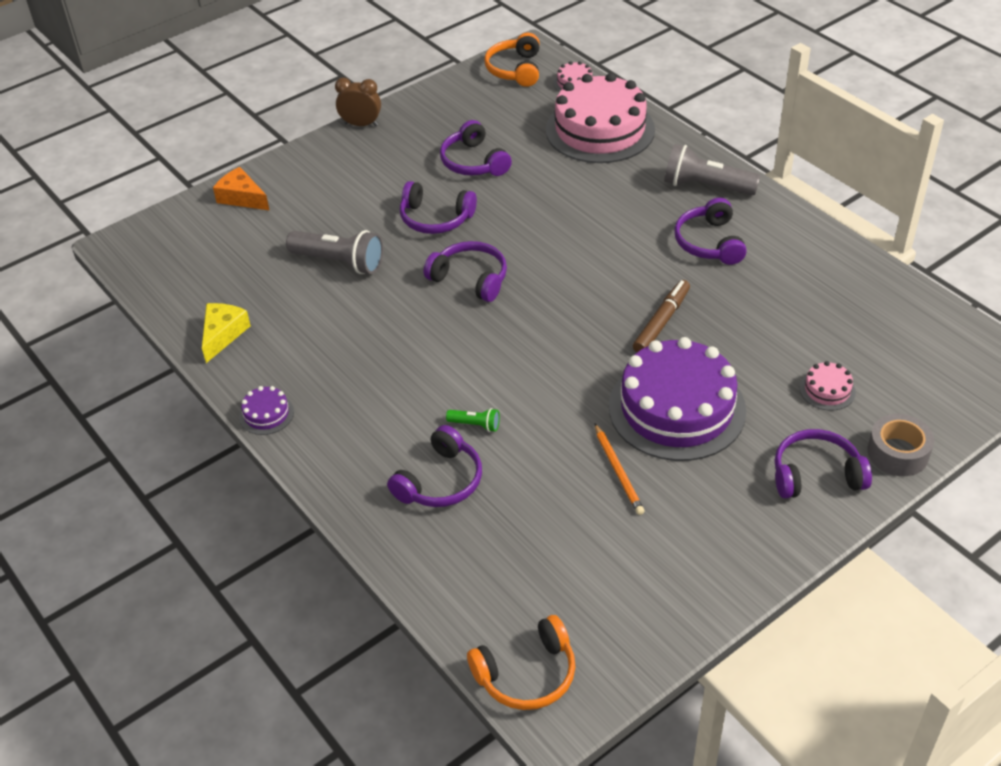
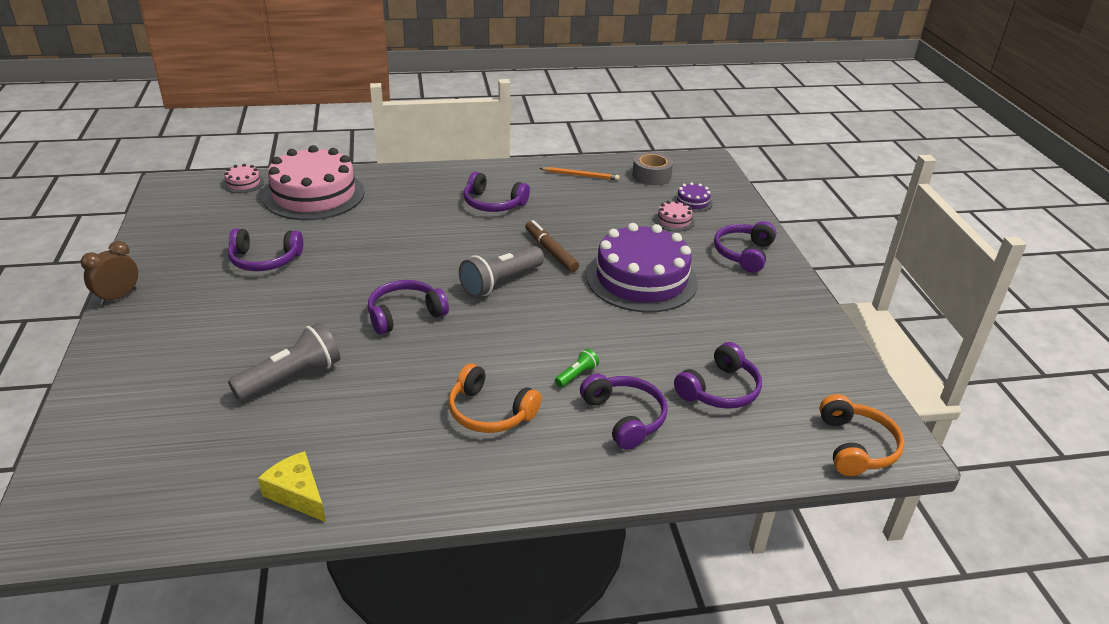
camera: 65 degrees left, 10 degrees down
orange cheese [213,167,269,210] -> none
purple cake [239,386,294,435] -> purple cake moved to [673,182,713,212]
purple headphones [400,181,477,234] -> purple headphones moved to [674,342,762,409]
orange headphones [484,33,540,87] -> orange headphones moved to [449,363,542,433]
orange pencil [595,424,645,515] -> orange pencil moved to [539,167,619,180]
grey flashlight [664,144,760,195] -> grey flashlight moved to [459,246,544,298]
grey tape [867,414,934,476] -> grey tape moved to [632,152,673,185]

